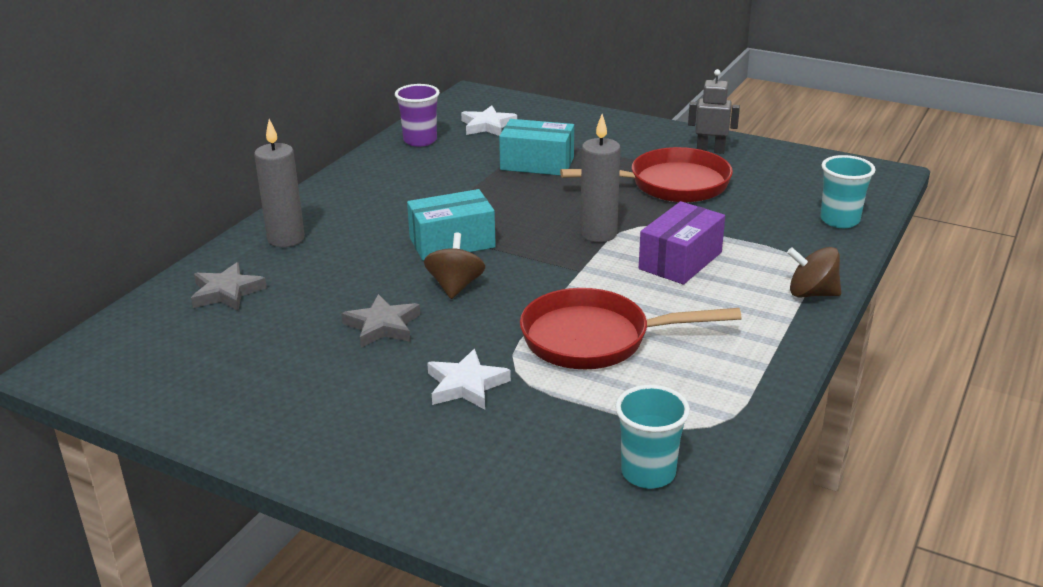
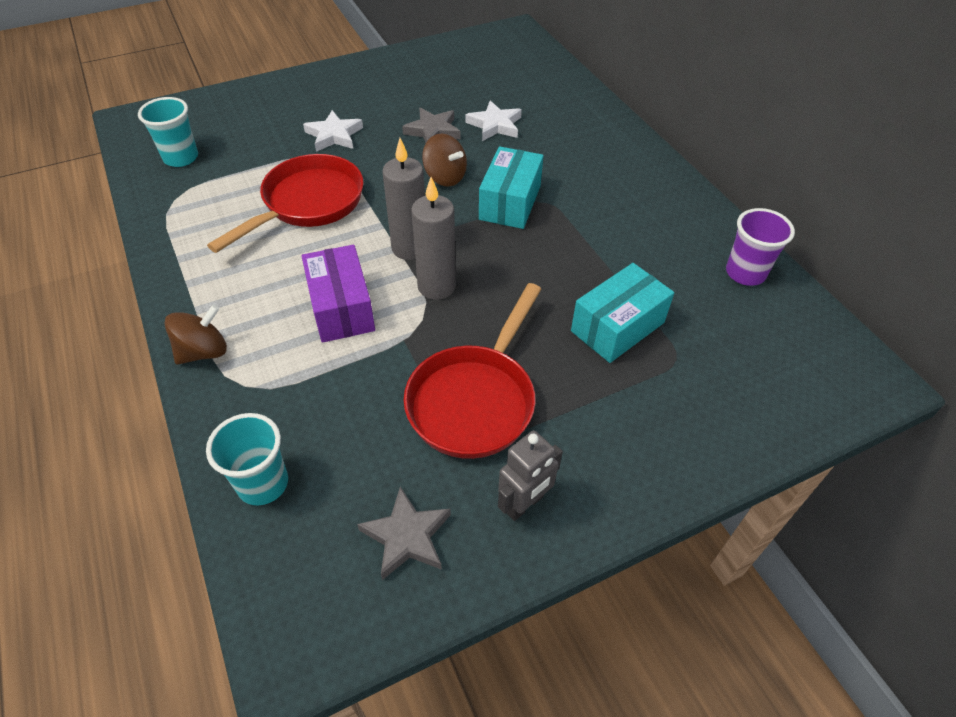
camera: 125 degrees right, 20 degrees up
grey star [191,262,267,310] -> grey star moved to [357,487,451,580]
grey candle [254,119,305,247] -> grey candle moved to [382,138,425,260]
white star [461,106,517,136] -> white star moved to [465,100,522,141]

